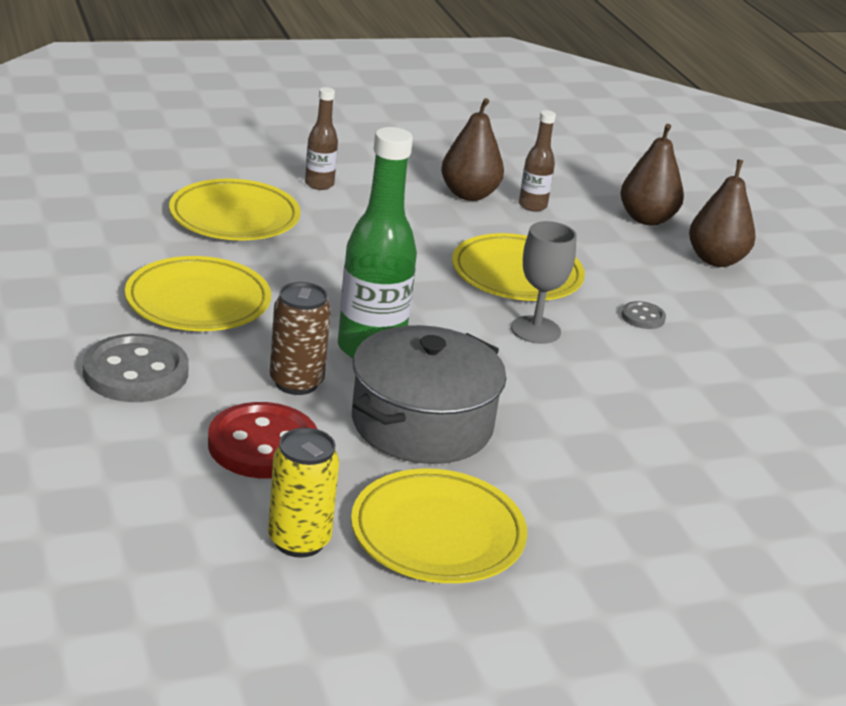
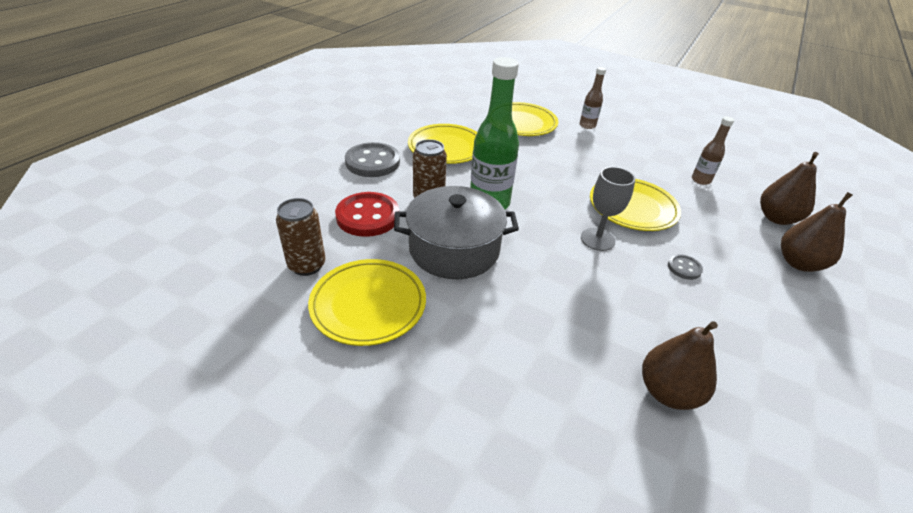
camera: 50 degrees right, 10 degrees up
yellow can [268,428,339,557] -> brown can [276,198,326,276]
brown pear [441,98,504,201] -> brown pear moved to [642,321,718,410]

